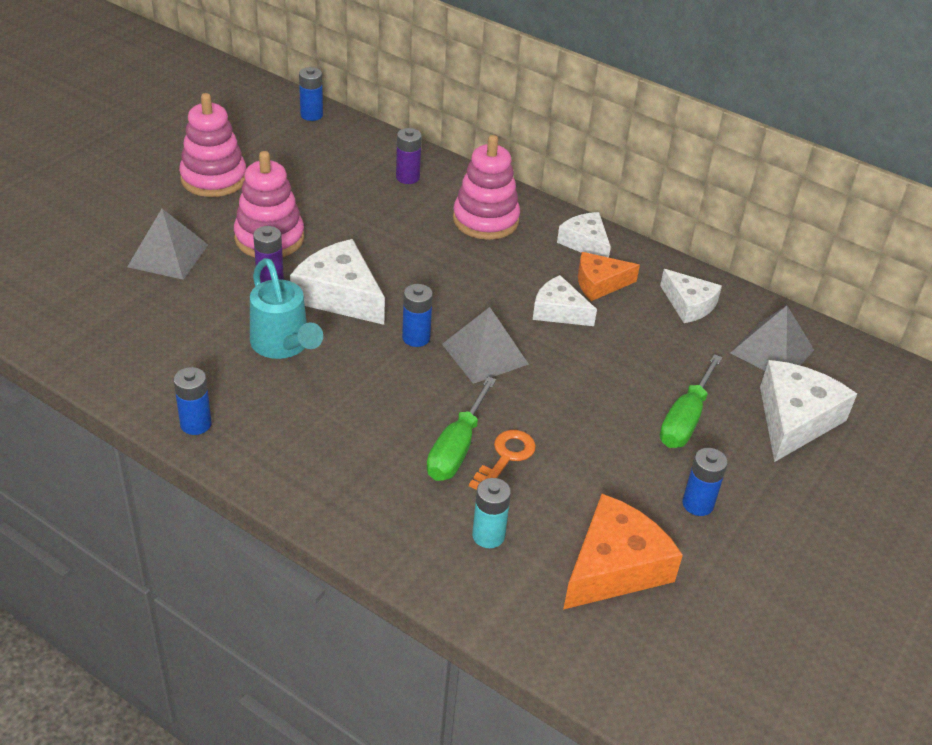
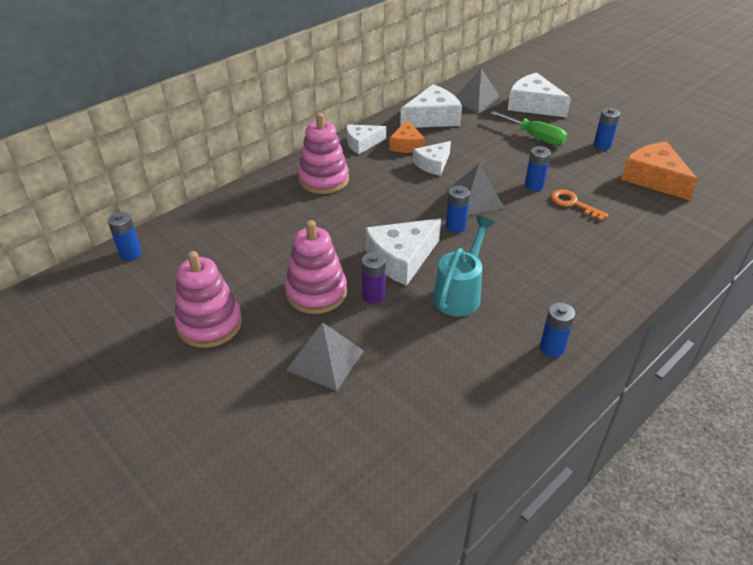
camera: 75 degrees left, 0 degrees up
turquoise watering can [250,258,323,359] -> turquoise watering can turned 45 degrees counterclockwise [433,216,495,317]
purple battery [396,128,422,184] -> none
green screwdriver [427,377,496,481] -> none
turquoise battery [472,478,511,548] -> none
white cheese [660,269,722,323] -> white cheese [400,84,462,128], size x1.58
none -> blue battery [525,146,551,191]

